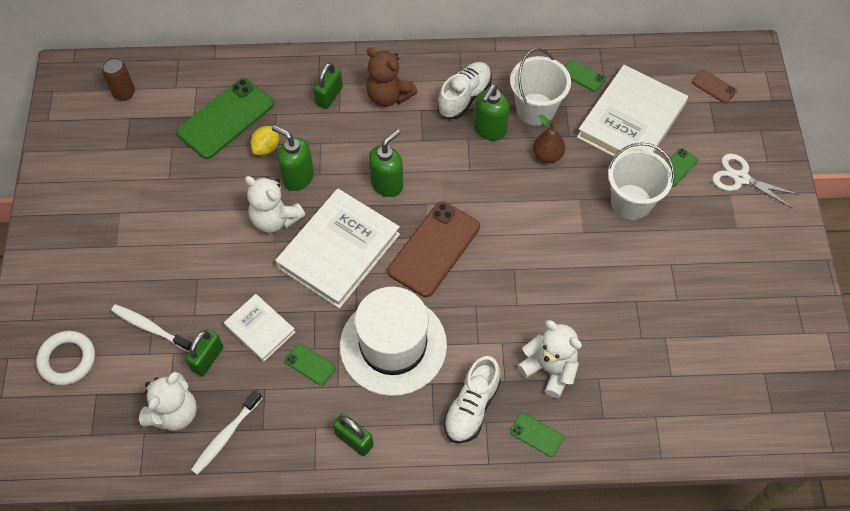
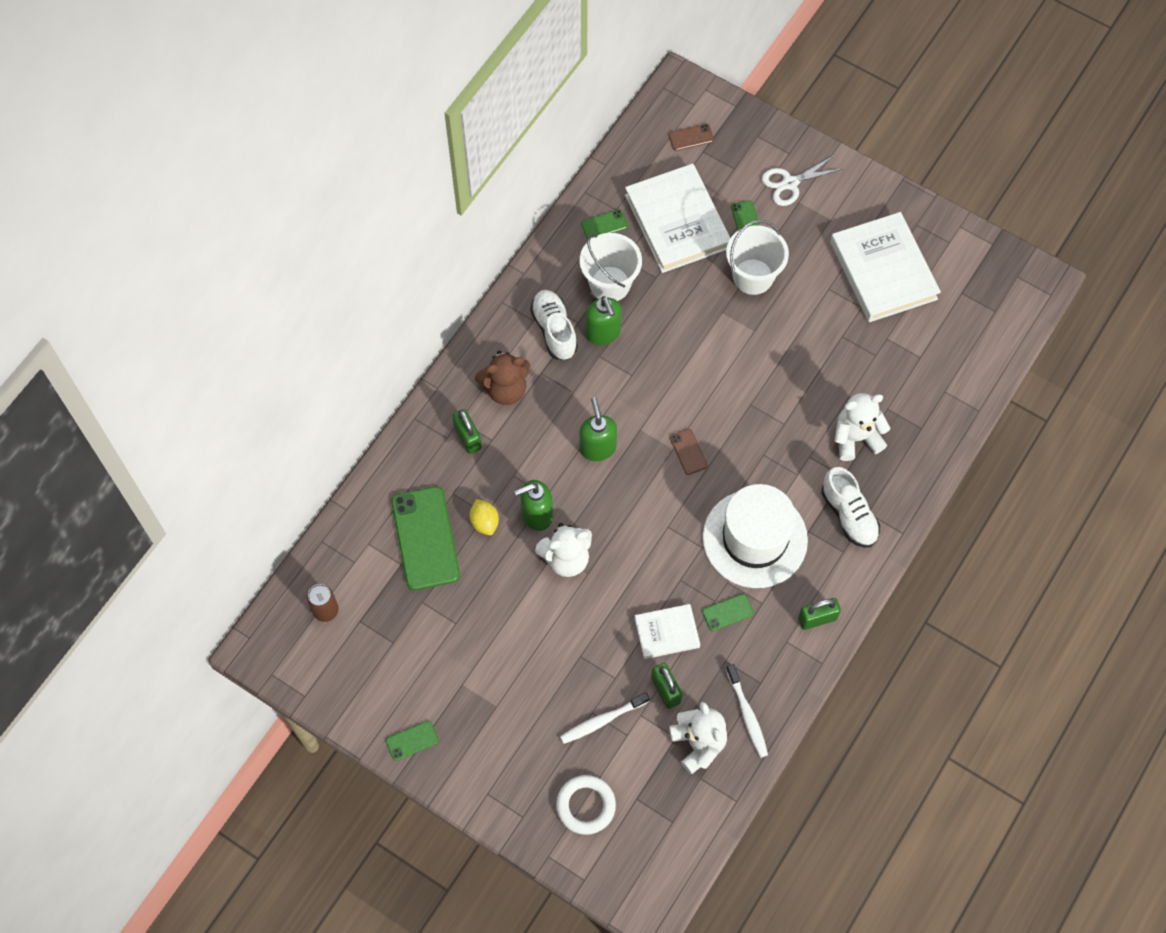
camera: 55 degrees left, 5 degrees up
white book [275,189,400,309] -> white book moved to [830,212,941,322]
brown phone [388,202,480,297] -> brown phone [670,429,707,475], size x0.45
green phone [510,413,564,457] -> green phone moved to [386,721,439,761]
brown pear [533,115,565,163] -> none

